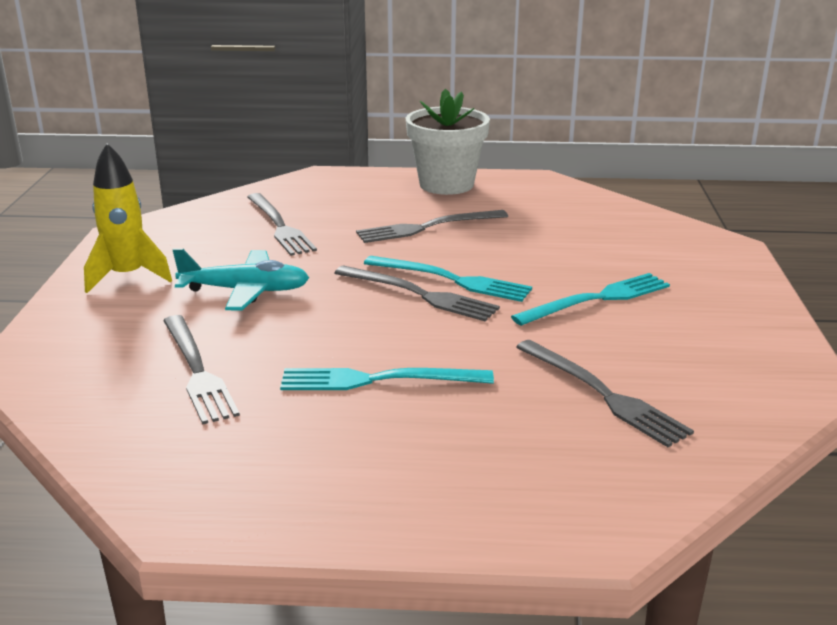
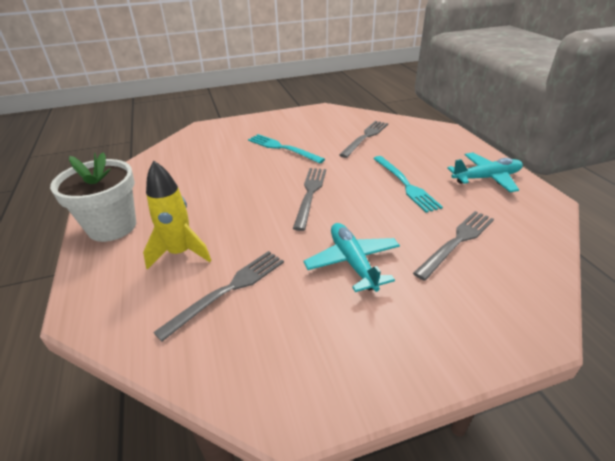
camera: 110 degrees left, 10 degrees up
yellow rocket [84,143,172,293] -> yellow rocket moved to [143,160,211,270]
grey fork [356,210,508,243] -> none
turquoise fork [364,256,532,302] -> none
none -> turquoise plane [447,153,523,192]

